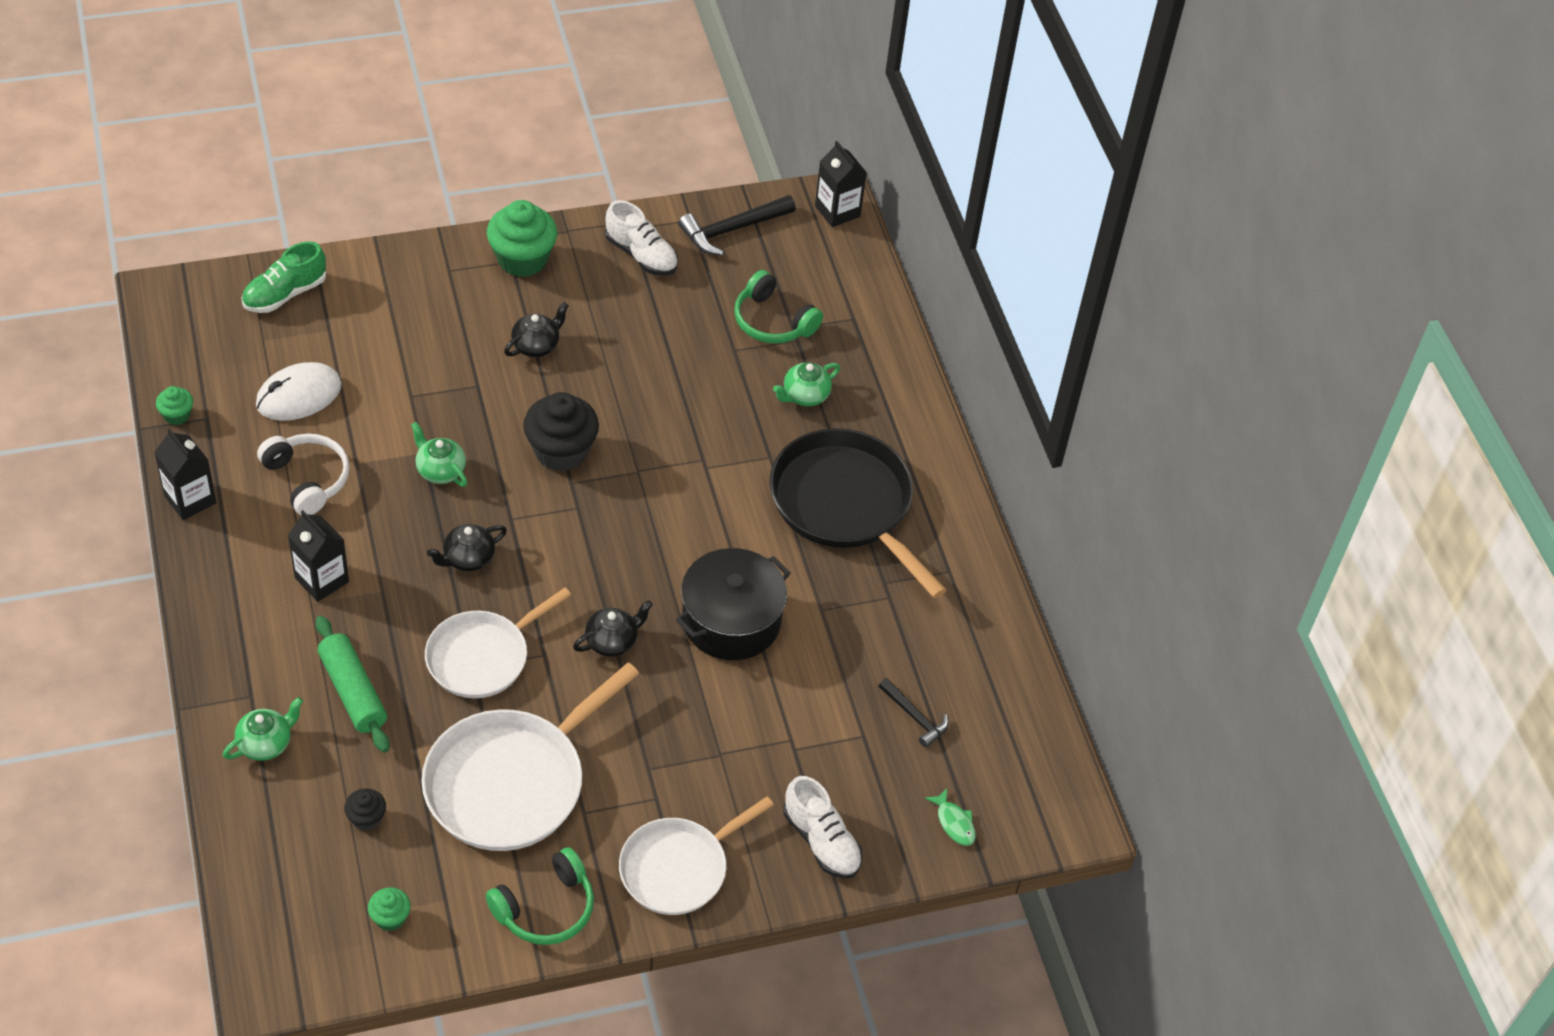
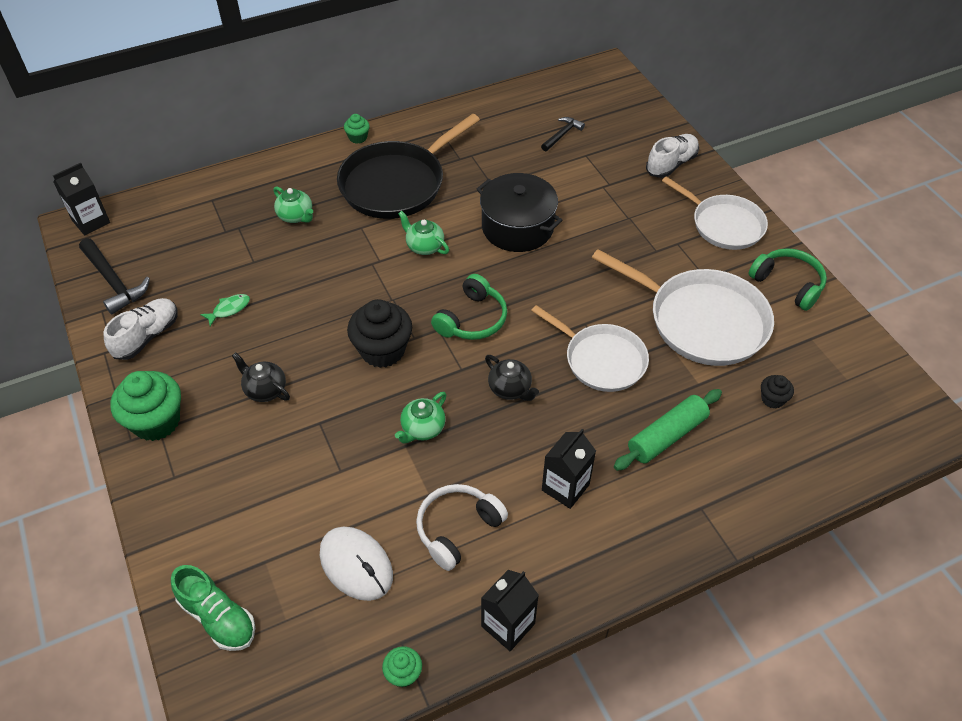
camera: 95 degrees left, 0 degrees up
green teapot [223,697,303,761] -> green teapot moved to [398,211,449,255]
green cupcake [368,887,411,931] -> green cupcake moved to [344,114,370,144]
black teapot [573,600,653,657] -> none
green headphones [734,270,823,344] -> green headphones moved to [431,274,507,340]
green fish [925,788,976,846] -> green fish moved to [200,294,250,326]

